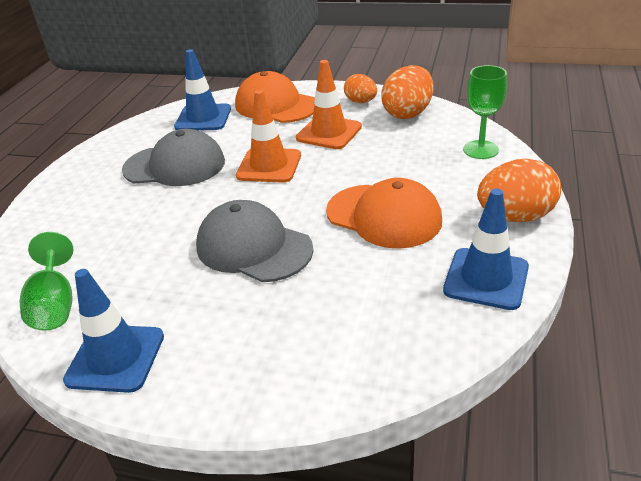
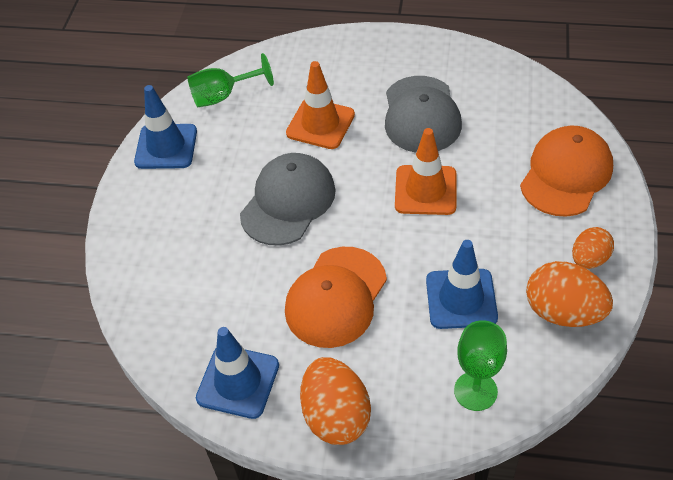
camera: 85 degrees right, 15 degrees up
blue traffic cone [174,49,231,131] -> blue traffic cone moved to [426,240,498,329]
orange traffic cone [296,60,362,149] -> orange traffic cone moved to [286,61,355,149]

